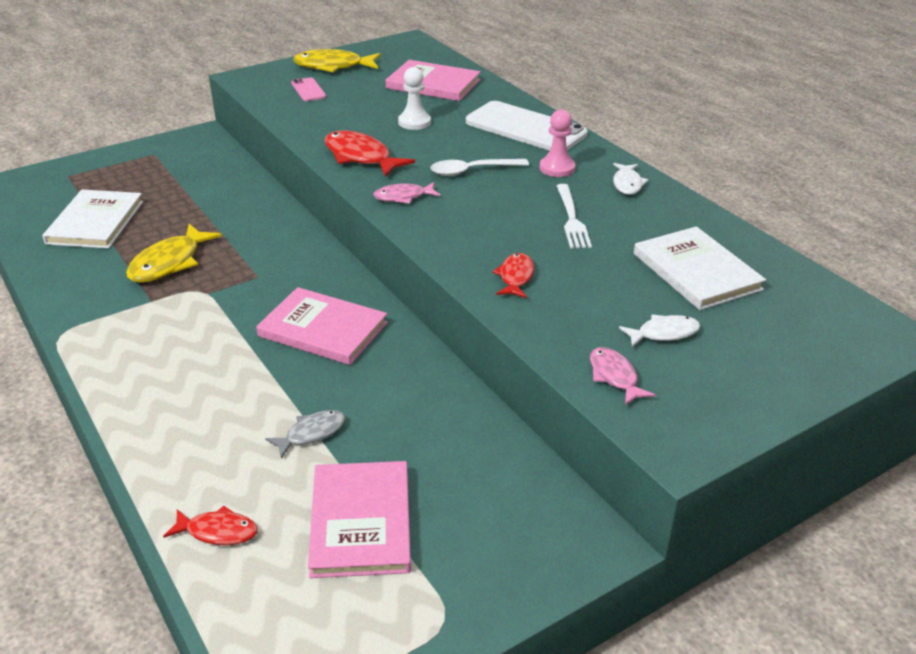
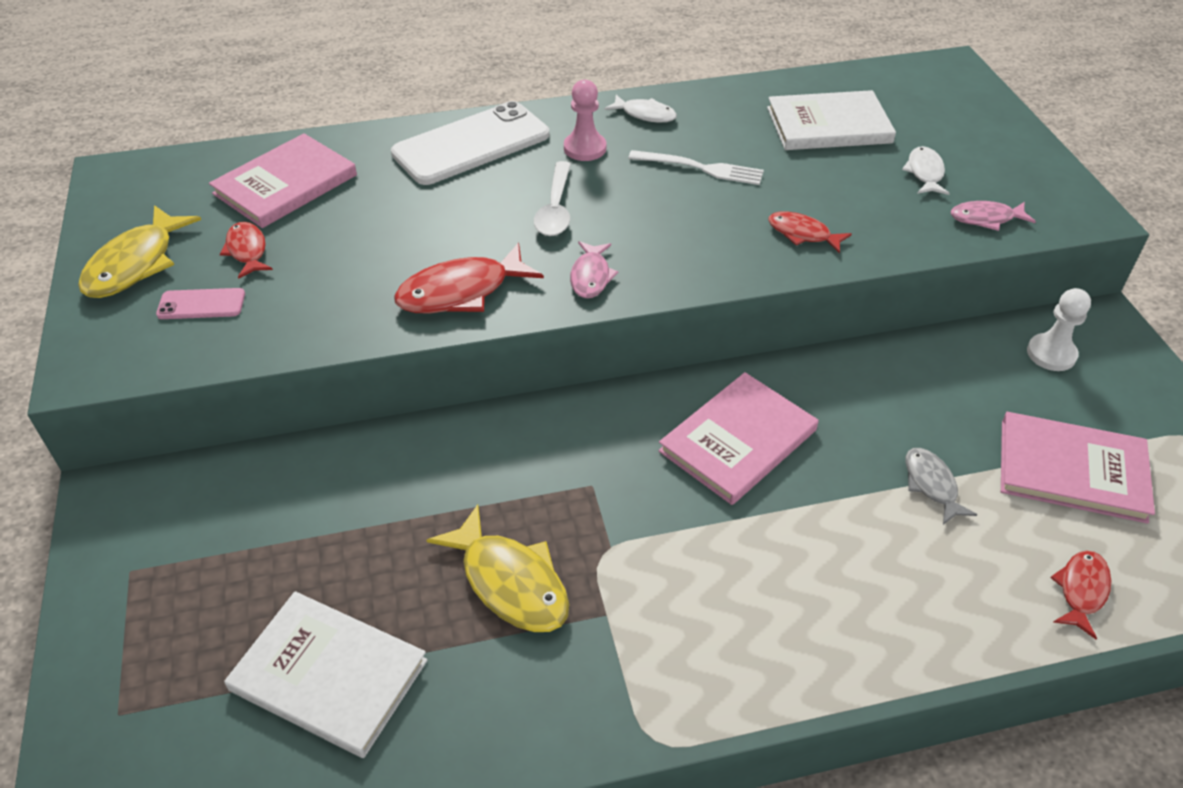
camera: 70 degrees left, 10 degrees up
white pawn [398,67,431,130] -> white pawn moved to [1027,288,1091,371]
none -> red fish [220,222,273,279]

